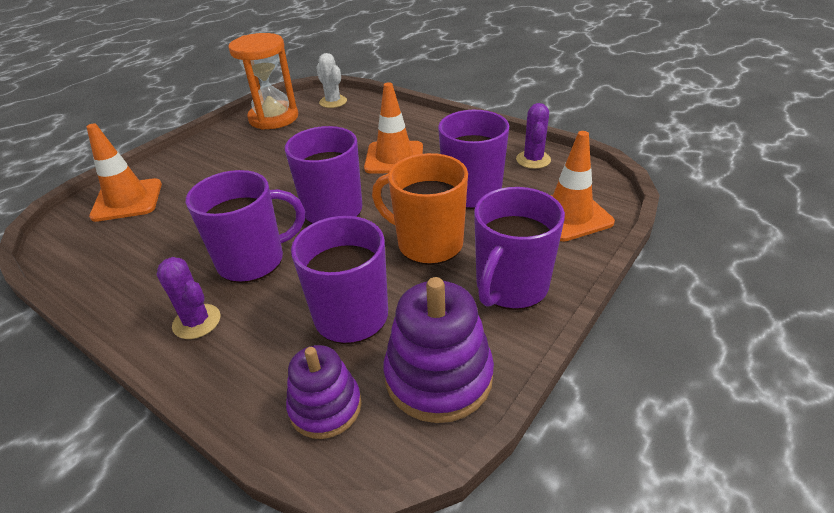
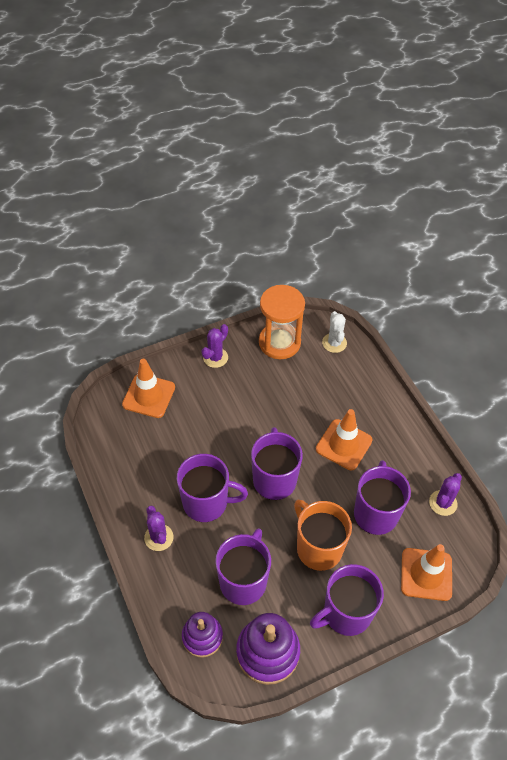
camera: 25 degrees right, 15 degrees up
none -> purple cactus [202,324,228,368]

